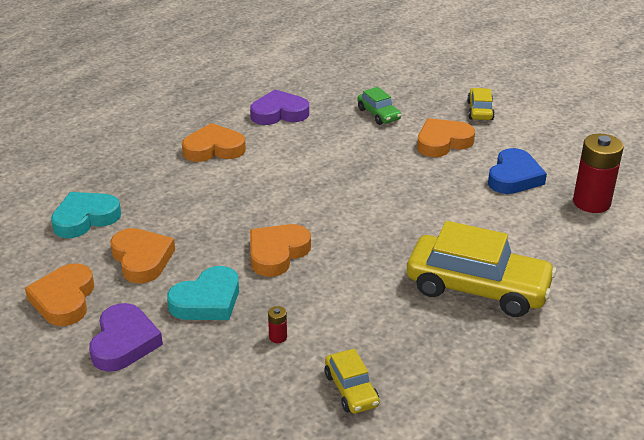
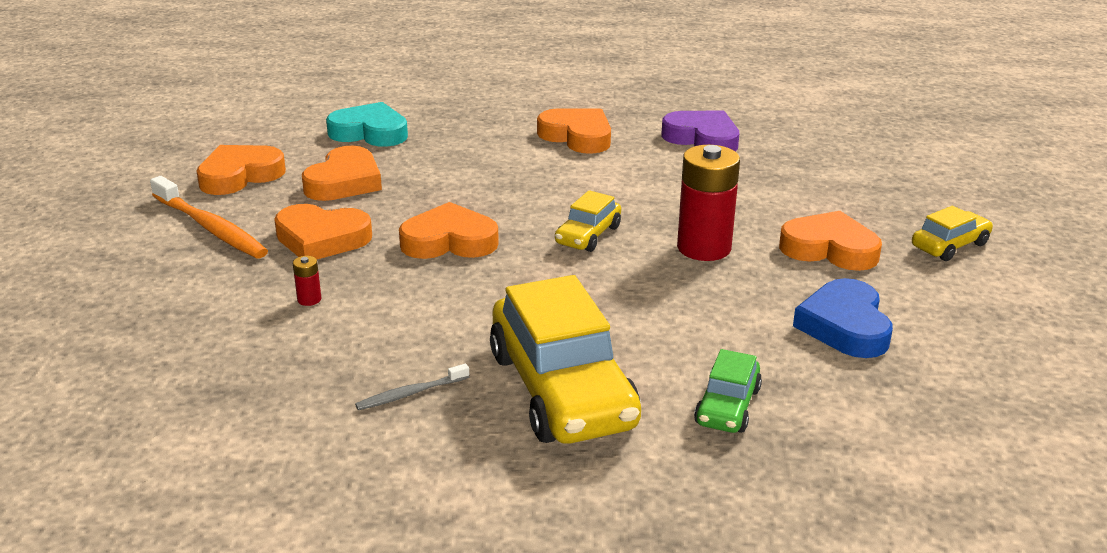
camera: 50 degrees right, 5 degrees down
purple heart [89,303,163,372] -> orange toothbrush [150,176,268,258]
turquoise heart [167,266,239,320] -> orange heart [274,204,372,259]
yellow car [325,349,380,414] -> yellow car moved to [555,190,621,252]
green car [357,87,401,125] -> green car moved to [694,349,762,433]
blue heart [488,148,547,194] -> blue heart turned 105 degrees clockwise [793,278,893,358]
red battery [573,134,624,213] -> red battery moved to [677,145,740,261]
none -> grey toothbrush [355,364,469,410]

